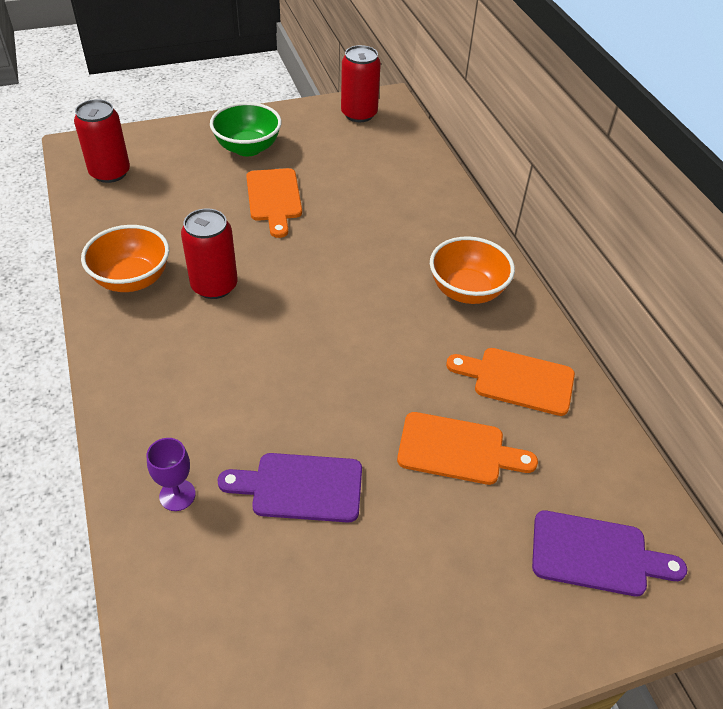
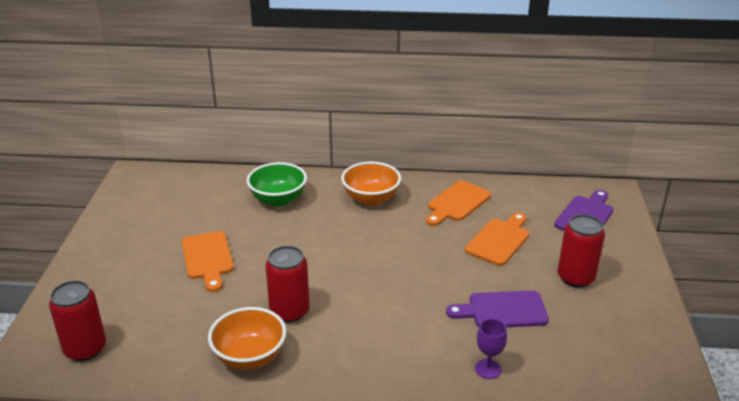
camera: 65 degrees left, 15 degrees down
green bowl [210,102,282,156] -> green bowl moved to [247,162,307,207]
purple cutting board [218,453,362,523] -> purple cutting board turned 60 degrees clockwise [446,290,549,327]
orange cutting board [246,168,302,238] -> orange cutting board turned 60 degrees clockwise [182,231,233,292]
red can [341,45,381,122] -> red can moved to [558,214,605,288]

